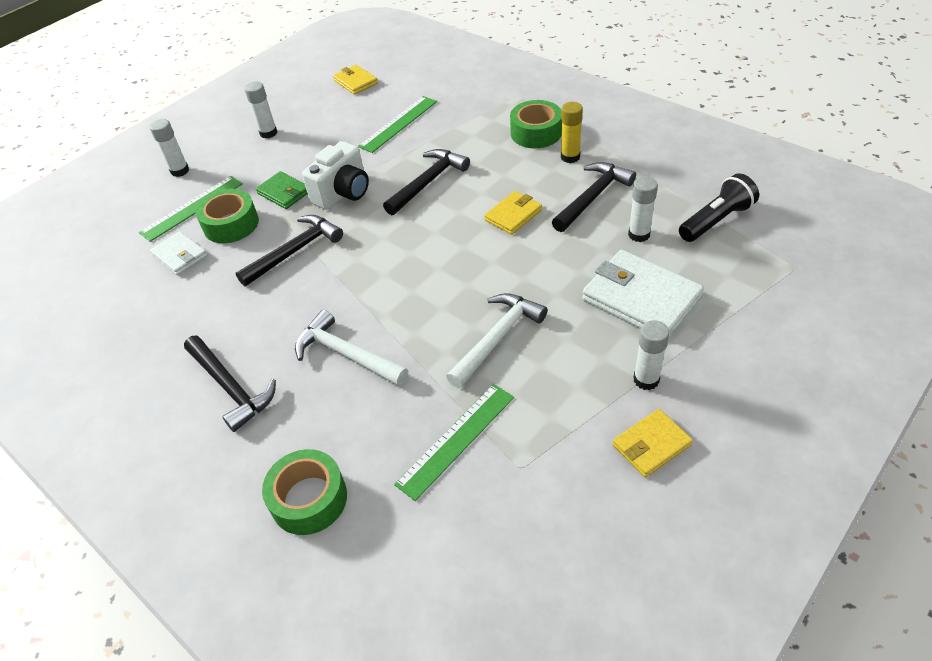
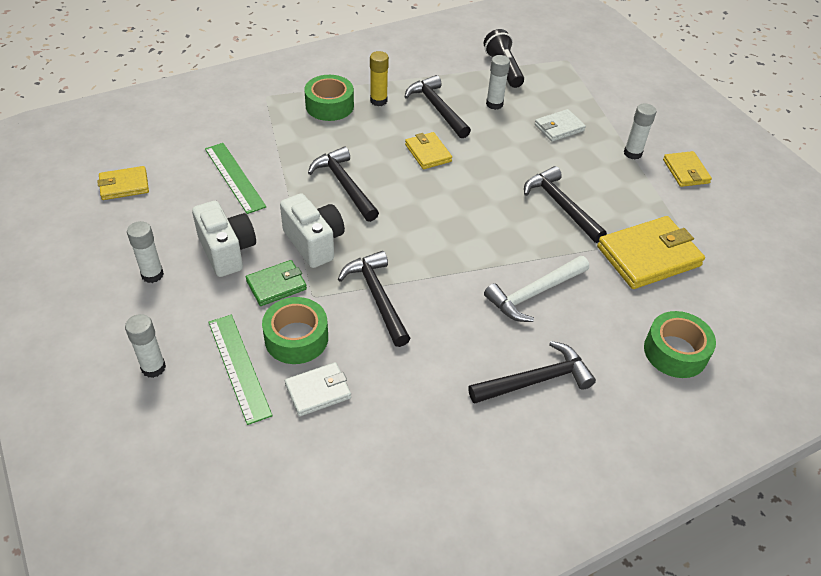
camera: 75 degrees left, 0 degrees up
green ruler [394,384,514,501] -> yellow wallet [597,216,705,289]
white hammer [446,293,548,388] -> black hammer [524,166,607,243]
white wallet [582,250,704,337] -> white wallet [535,109,586,142], size x0.56
none -> white camera [192,201,256,277]

